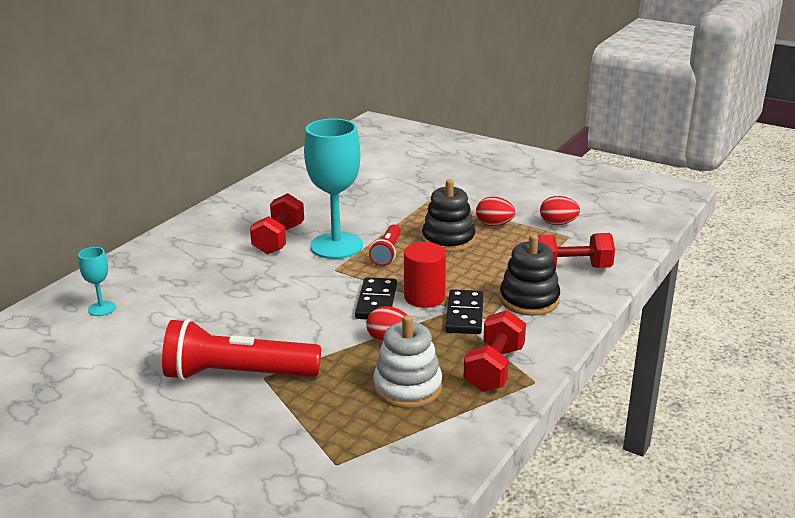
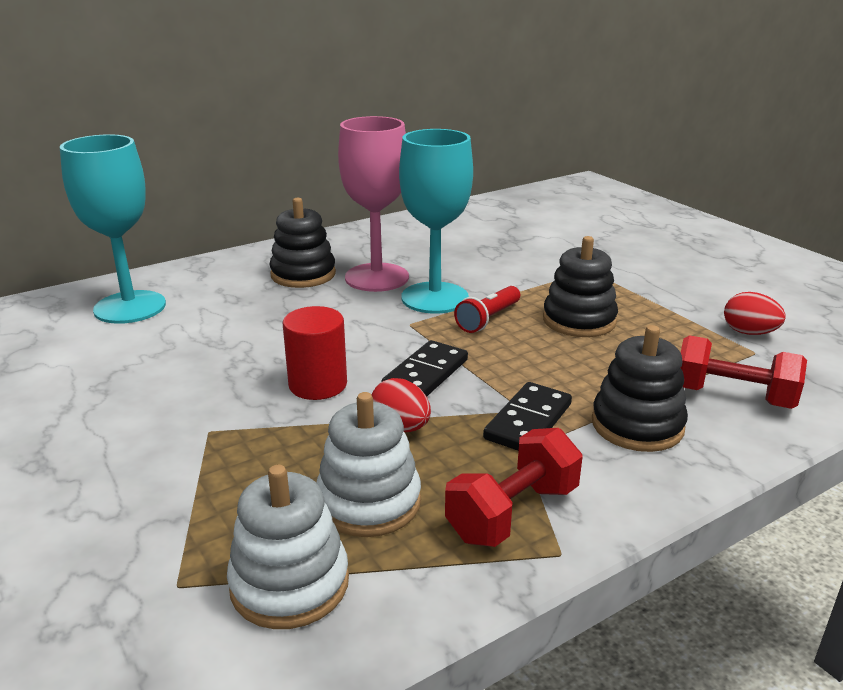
camera: 25 degrees right, 0 degrees up
turquoise goblet [78,247,116,316] -> turquoise goblet [60,134,166,324], size x2.20
red flashlight [162,319,321,381] -> none
red dumbbell [250,193,304,255] -> pink goblet [338,116,409,292]
red cylinder [404,242,446,308] -> red cylinder moved to [283,306,347,400]
red egg [476,197,515,226] -> none
none -> white stacking toy [227,465,349,629]
none -> black stacking toy [269,198,336,288]

